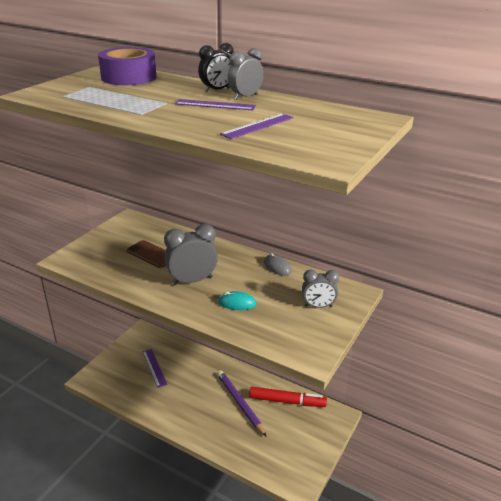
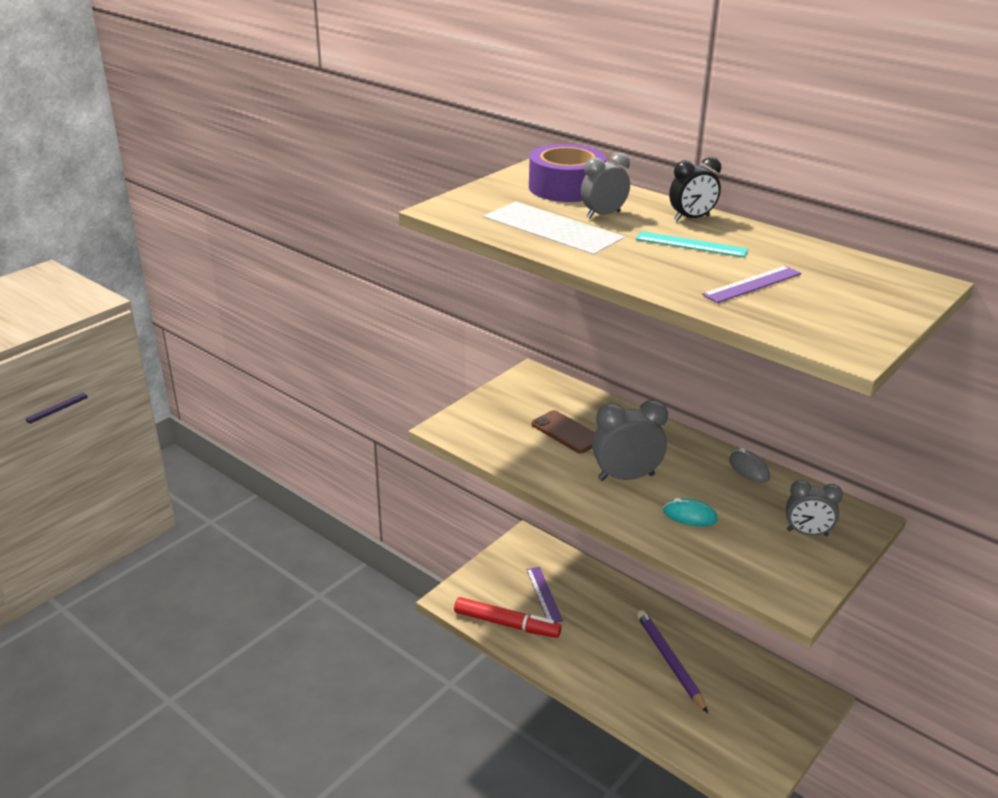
camera: 10 degrees right, 0 degrees up
purple ruler [175,99,256,110] -> turquoise ruler [636,231,748,257]
grey clock [228,48,264,100] -> grey clock moved to [581,153,630,218]
red marker [249,387,327,407] -> red marker moved to [454,597,562,638]

